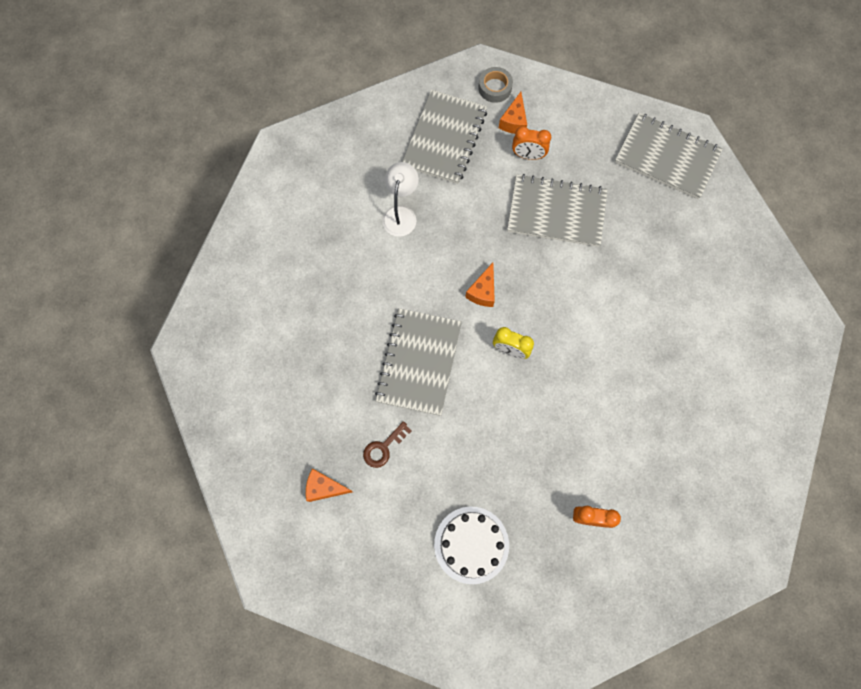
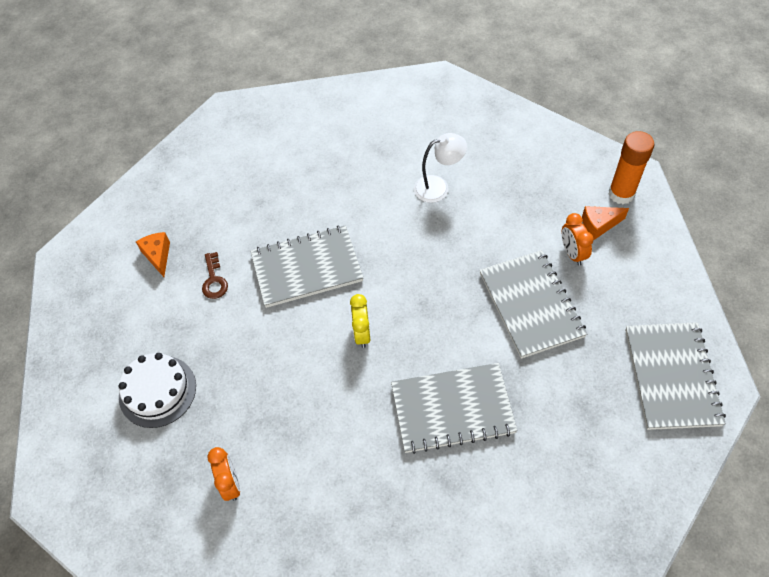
camera: 65 degrees right, 15 degrees down
brown key [363,421,412,468] -> brown key turned 120 degrees counterclockwise [202,252,228,299]
grey notebook [402,90,487,184] -> grey notebook moved to [391,363,518,454]
orange cheese [465,263,495,307] -> none
grey tape [478,67,513,103] -> orange glue stick [608,131,654,204]

